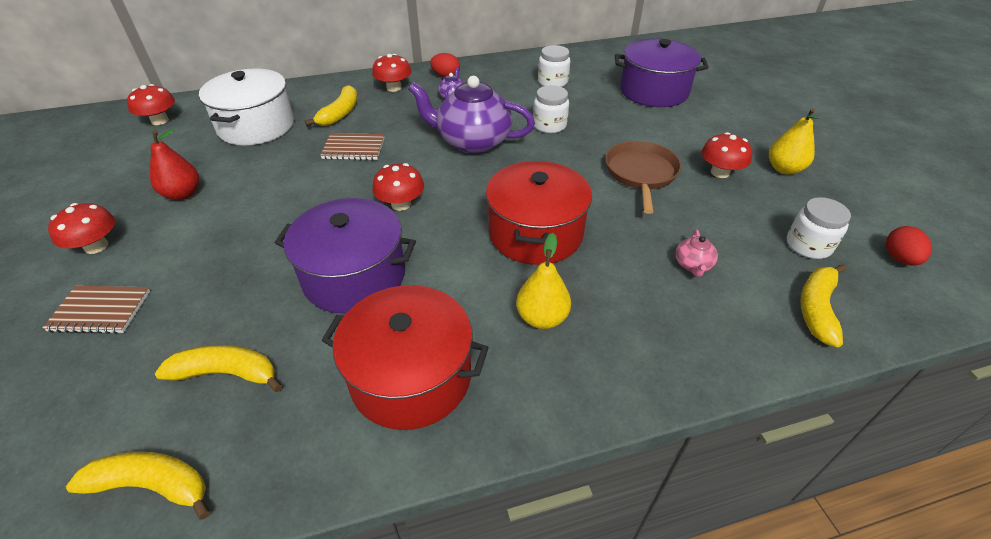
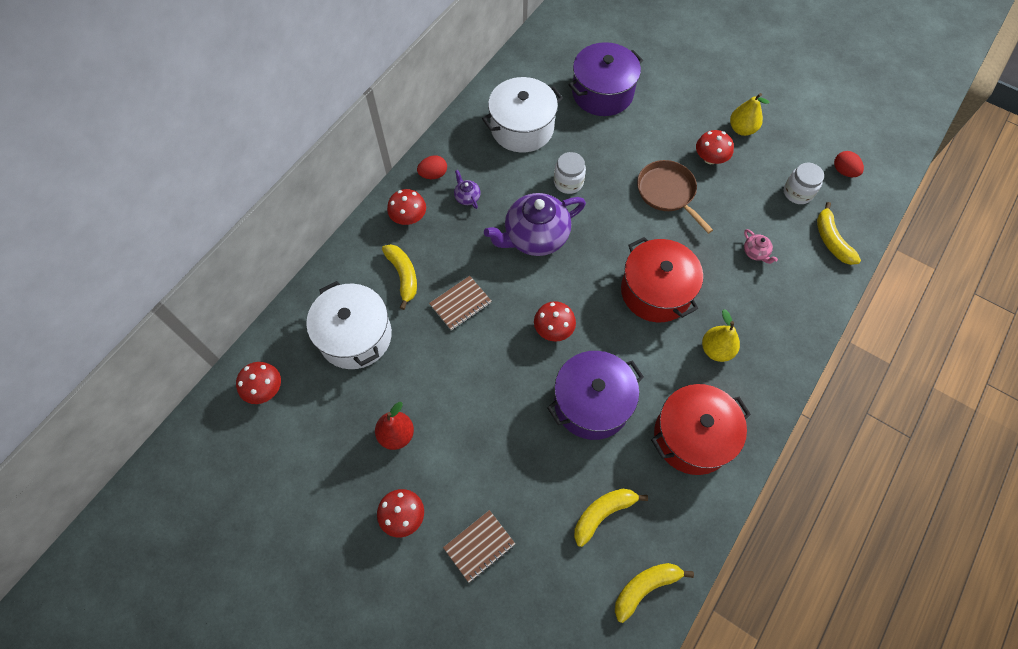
camera: 40 degrees left, 20 degrees up
white jar [538,45,570,87] -> white pot [482,77,563,153]

